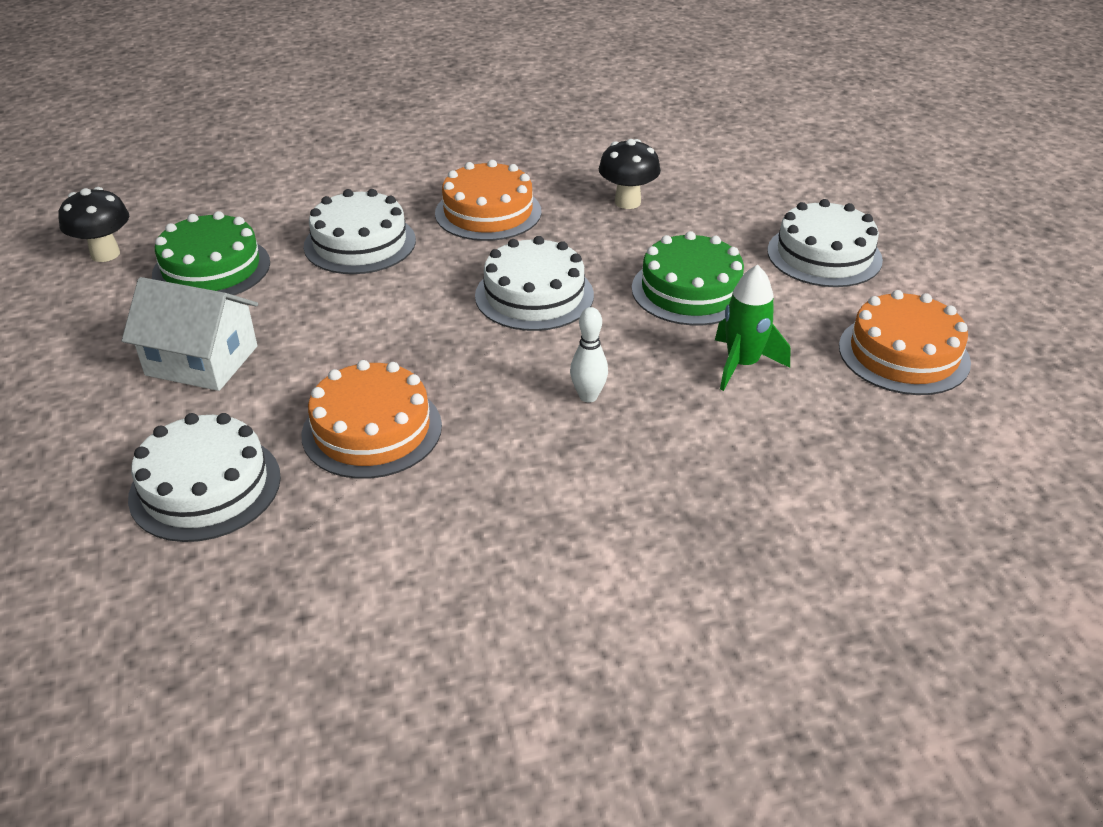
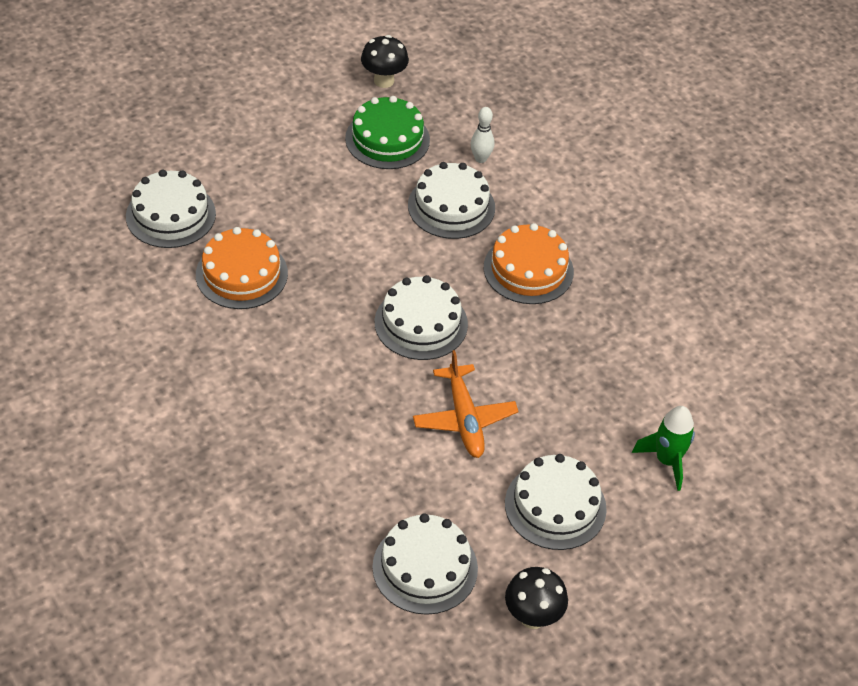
camera: 70 degrees right, 10 degrees up
white house [122,277,258,391] -> none
white bowling pin [570,307,608,402] -> white bowling pin moved to [470,107,494,163]
black mushroom [599,139,661,209] -> black mushroom moved to [505,567,568,629]
green cake [632,231,744,325] -> orange plane [413,350,518,458]
green rocket [715,264,790,391] -> green rocket moved to [632,406,695,491]
orange cake [839,290,971,395] -> white cake [372,513,478,615]

